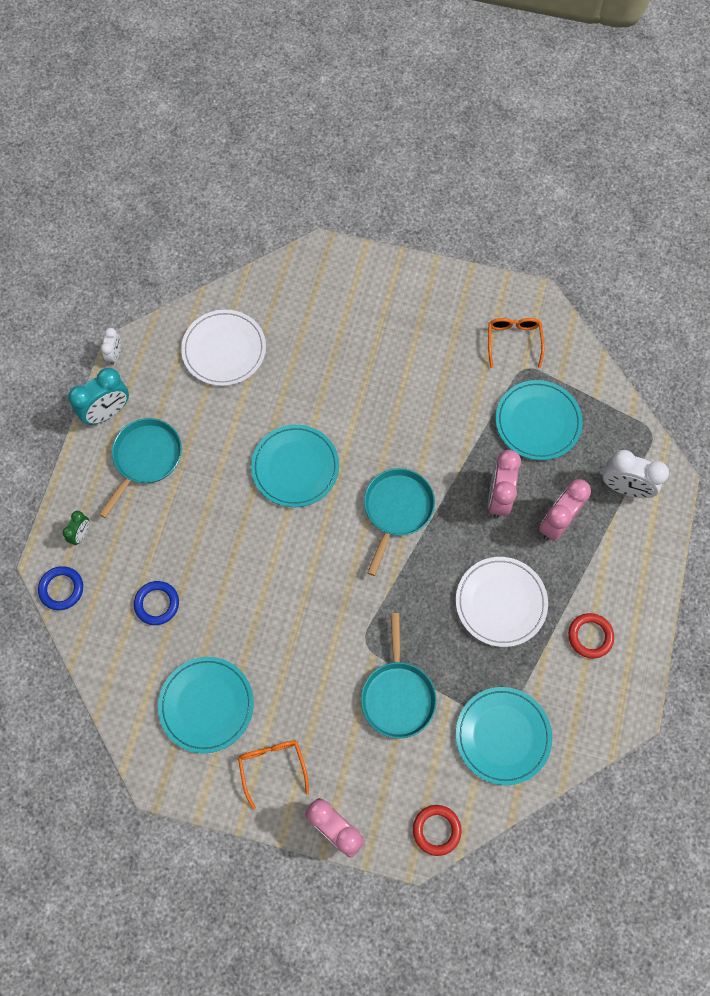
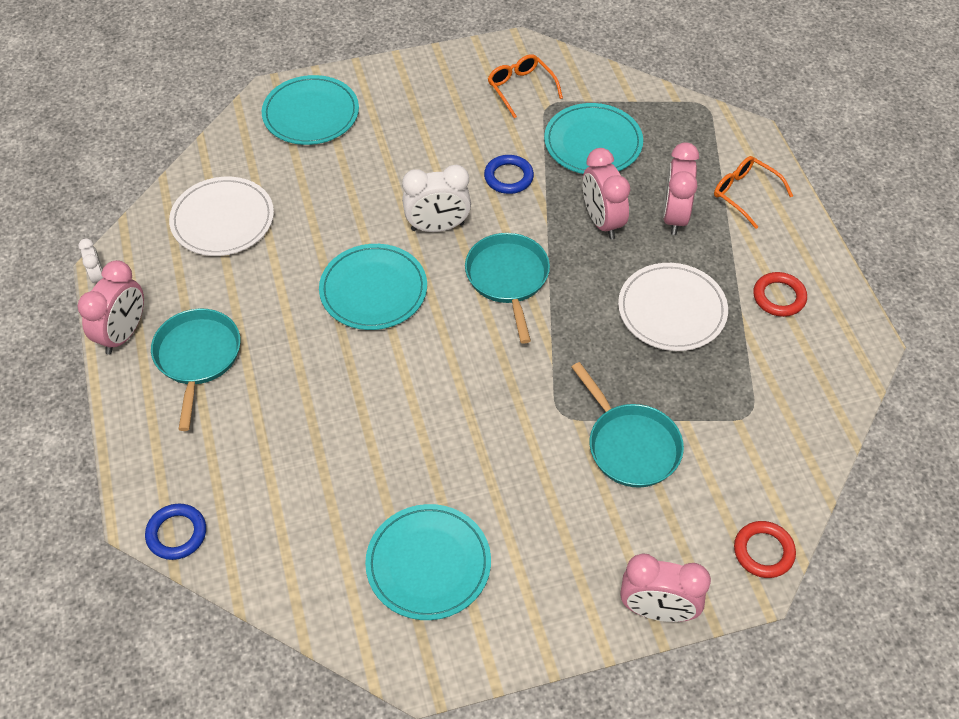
camera: 30 degrees left, 15 degrees down
green clock [63,511,89,545] -> none
turquoise clock [68,368,129,425] -> pink clock [77,260,144,355]
blue ring [134,581,179,625] -> blue ring moved to [484,155,534,194]
orange glasses [238,740,309,810] -> orange glasses moved to [714,156,793,229]
turquoise plate [456,687,552,785] -> turquoise plate moved to [262,75,359,145]
white clock [603,450,669,498] -> white clock moved to [402,165,471,232]

